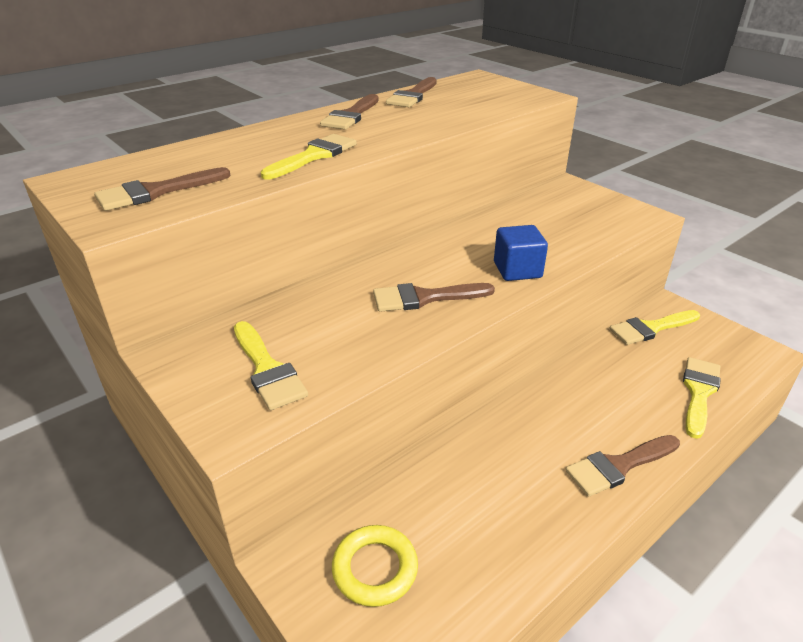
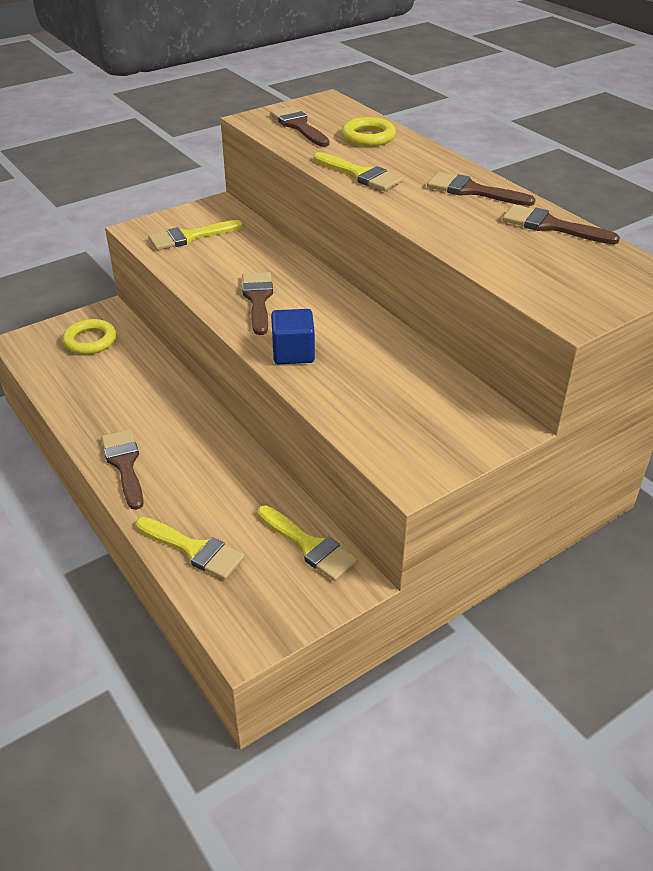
camera: 95 degrees right, 5 degrees up
yellow brush [609,310,700,345] -> yellow brush turned 150 degrees clockwise [257,505,358,581]
none -> yellow ring [341,117,396,147]

